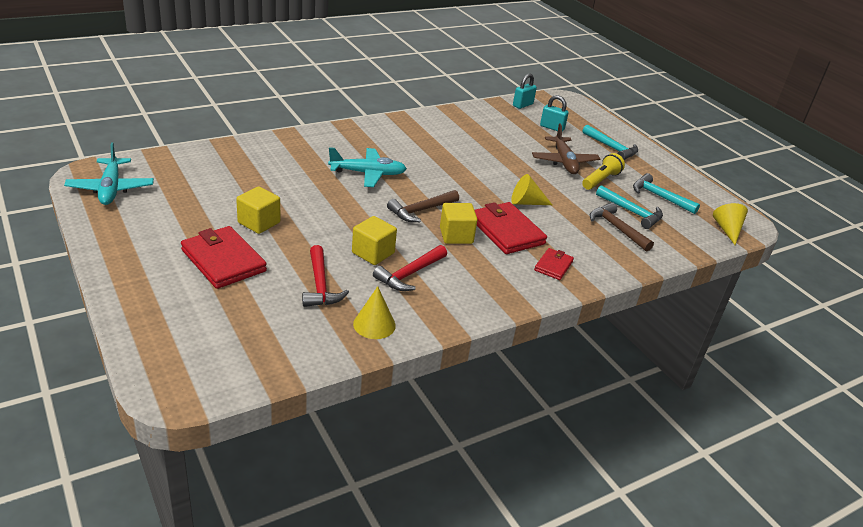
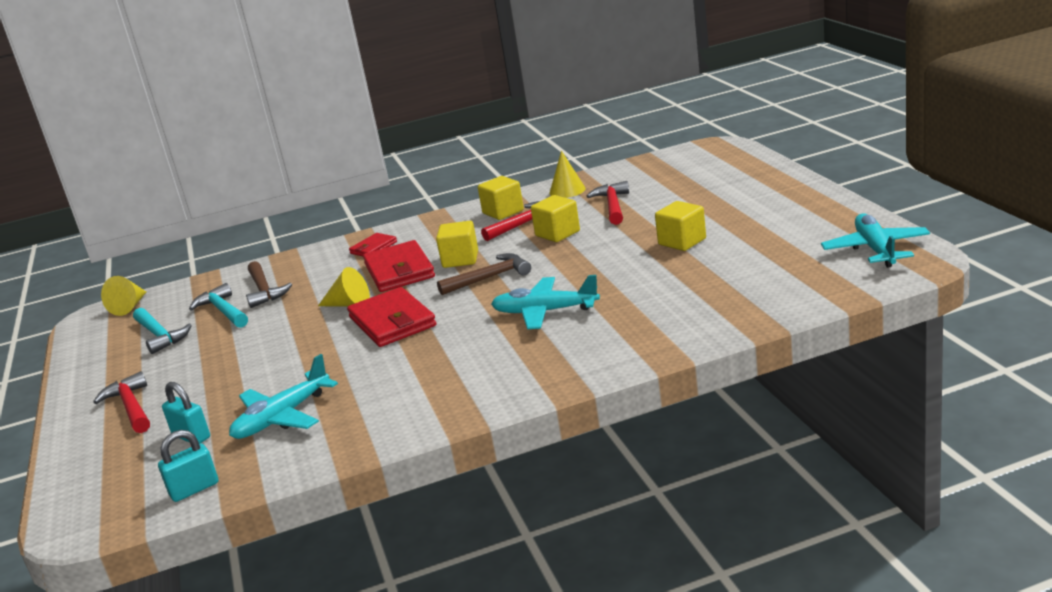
camera: 160 degrees left, 10 degrees down
red wallet [181,226,267,289] -> red wallet moved to [347,287,436,347]
brown plane [532,123,600,174] -> none
turquoise hammer [582,125,638,160] -> red hammer [93,371,150,433]
yellow flashlight [582,153,625,190] -> none
none -> turquoise plane [229,354,338,439]
none -> yellow cube [478,176,524,220]

